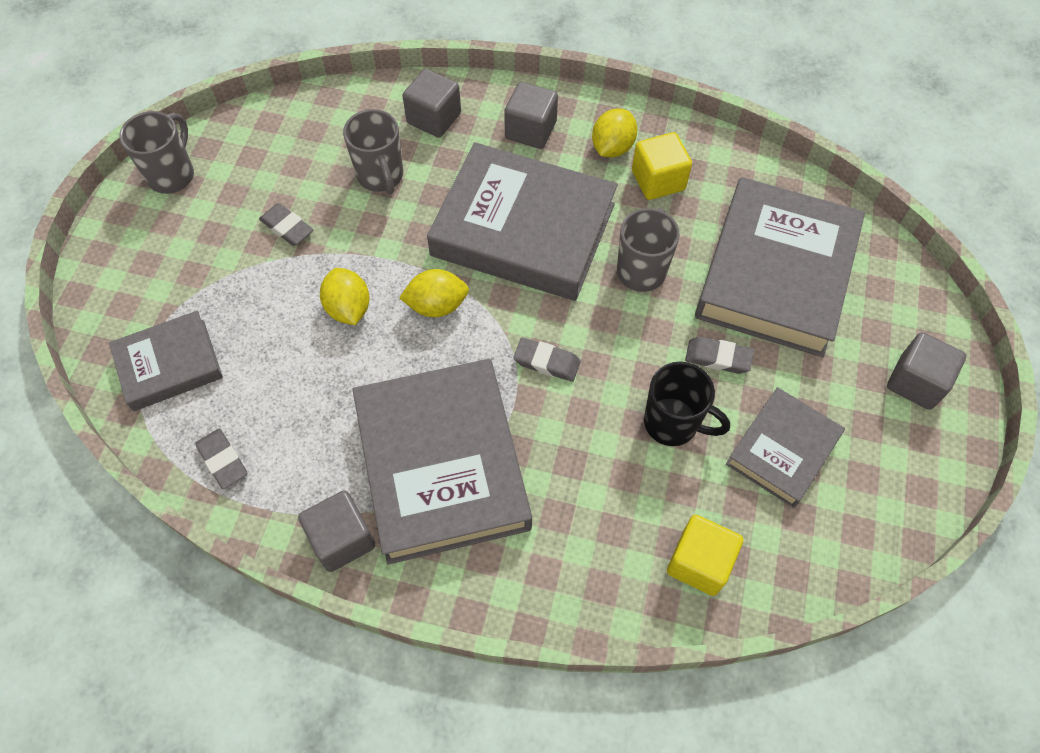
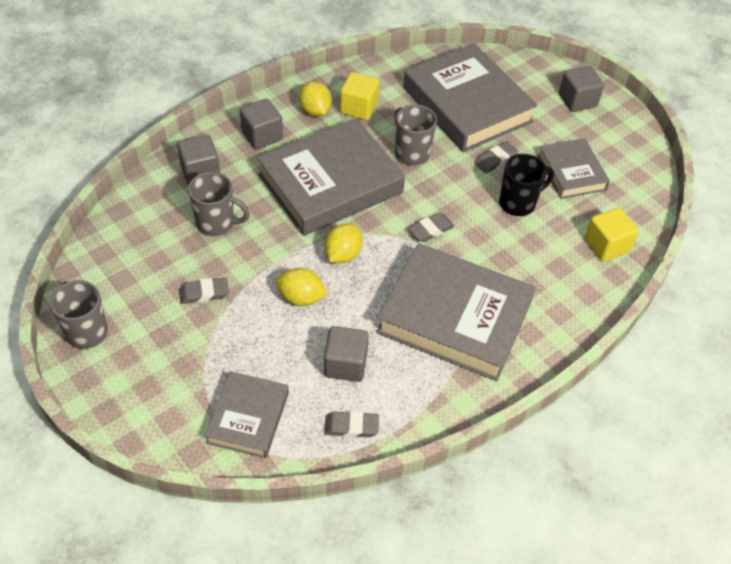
camera: 55 degrees left, 10 degrees down
grey cube [298,490,375,572] -> grey cube moved to [324,326,369,382]

